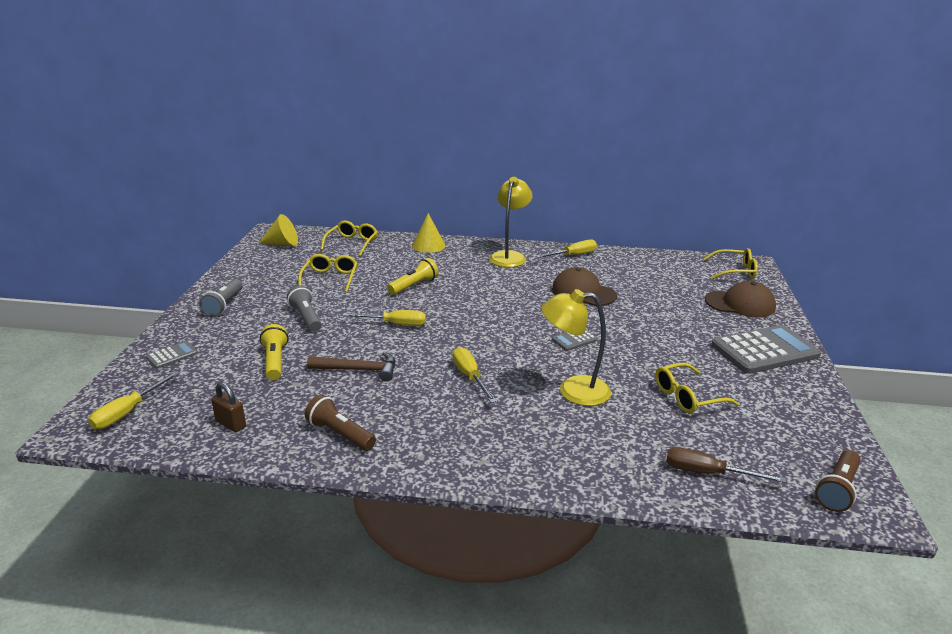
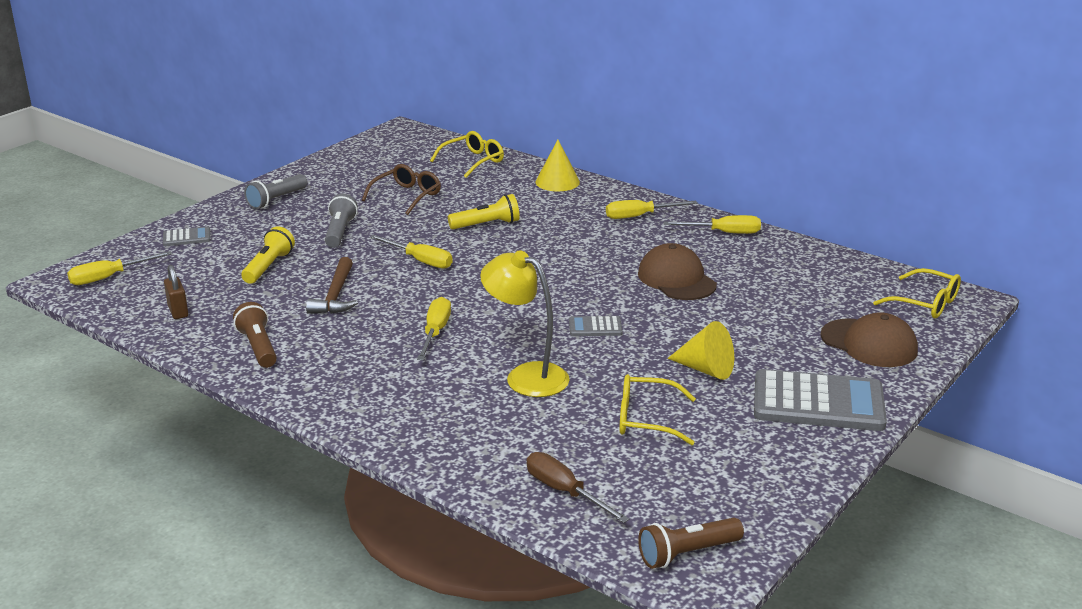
camera: 30 degrees right, 0 degrees up
yellow cone [258,214,298,246] -> yellow cone moved to [668,321,734,380]
yellow glasses [298,254,357,292] -> brown glasses [362,164,441,215]
brown hammer [307,352,395,382] -> brown hammer turned 60 degrees clockwise [306,257,358,314]
yellow lamp [489,177,533,267] -> yellow screwdriver [606,200,698,219]

